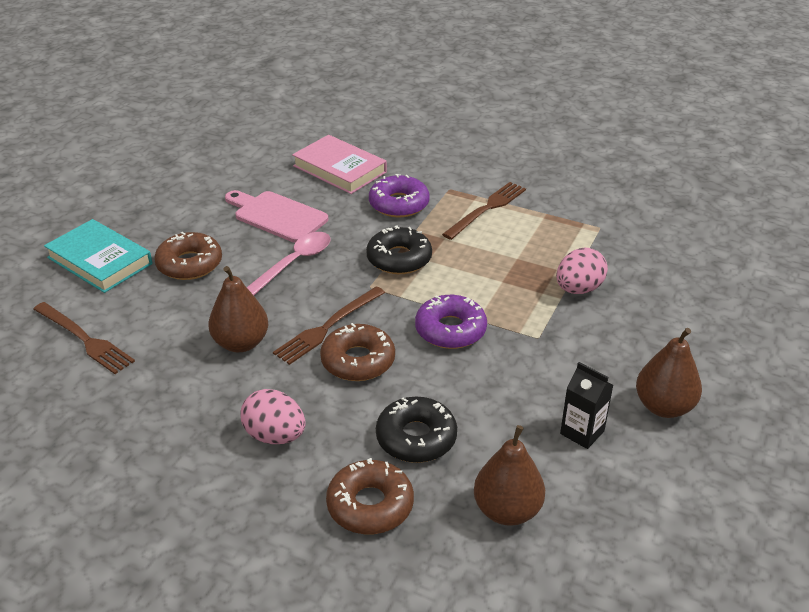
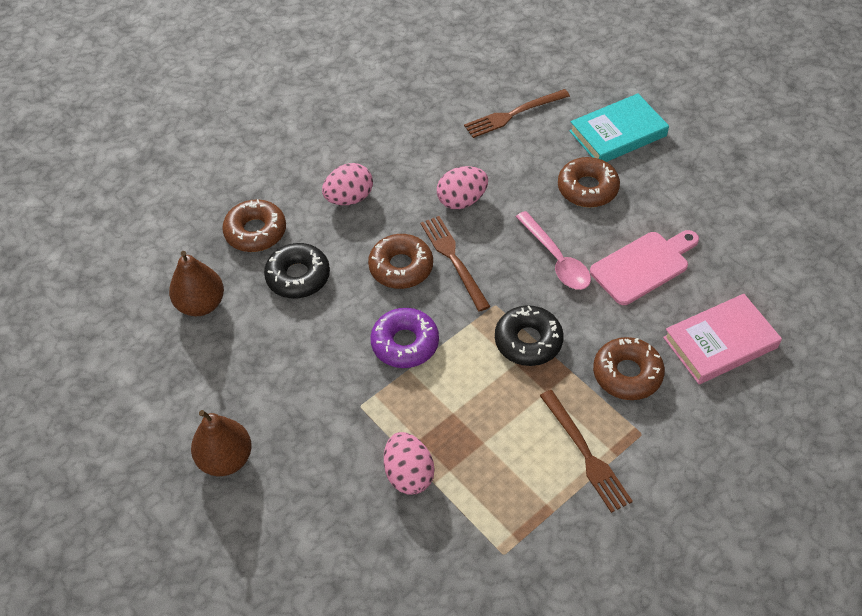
camera: 115 degrees right, 15 degrees up
brown pear [208,266,268,352] -> pink egg [437,166,488,209]
purple donut [369,174,430,217] -> brown donut [593,337,665,400]
black carton [560,362,613,449] -> none

